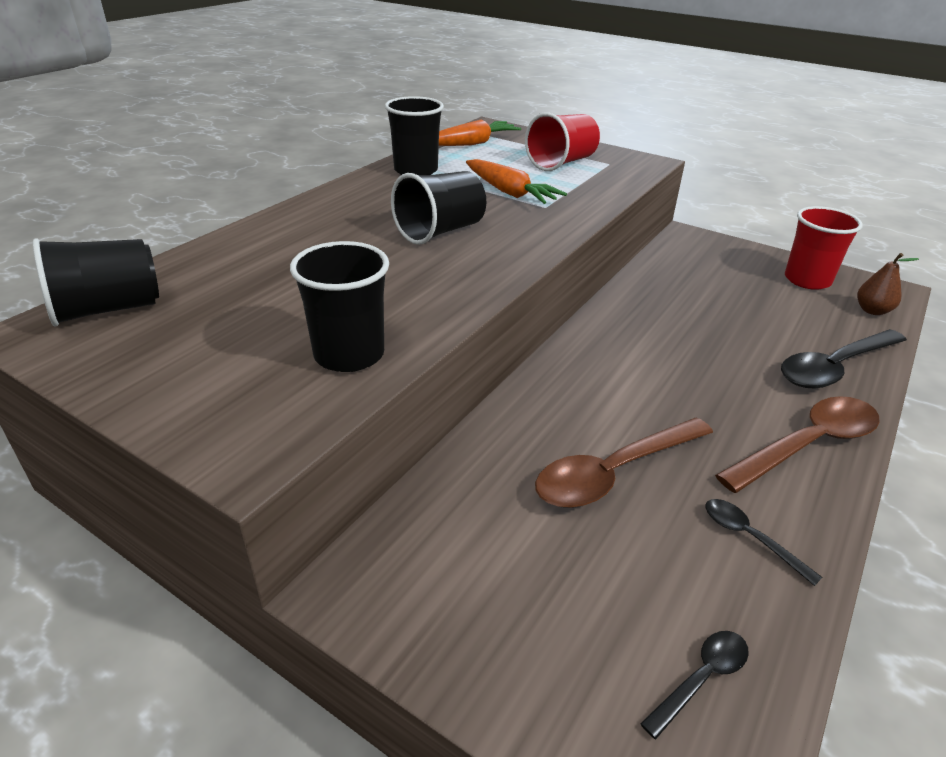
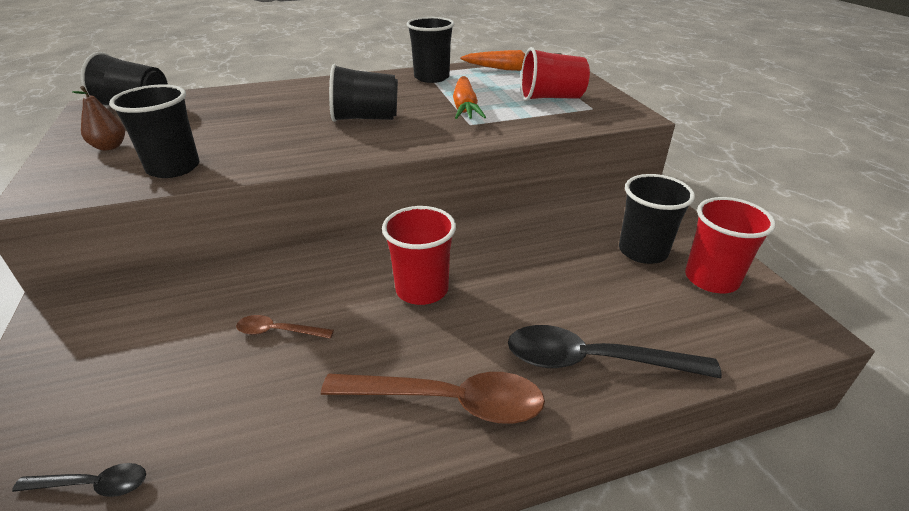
camera: 40 degrees right, 0 degrees up
brown spoon [535,417,713,508] -> brown spoon [236,315,334,339], size x0.50
black spoon [705,499,822,586] -> none
brown pear [857,253,919,315] -> brown pear moved to [72,86,125,151]
none -> red cup [382,206,456,305]
none -> black cup [619,174,695,264]

